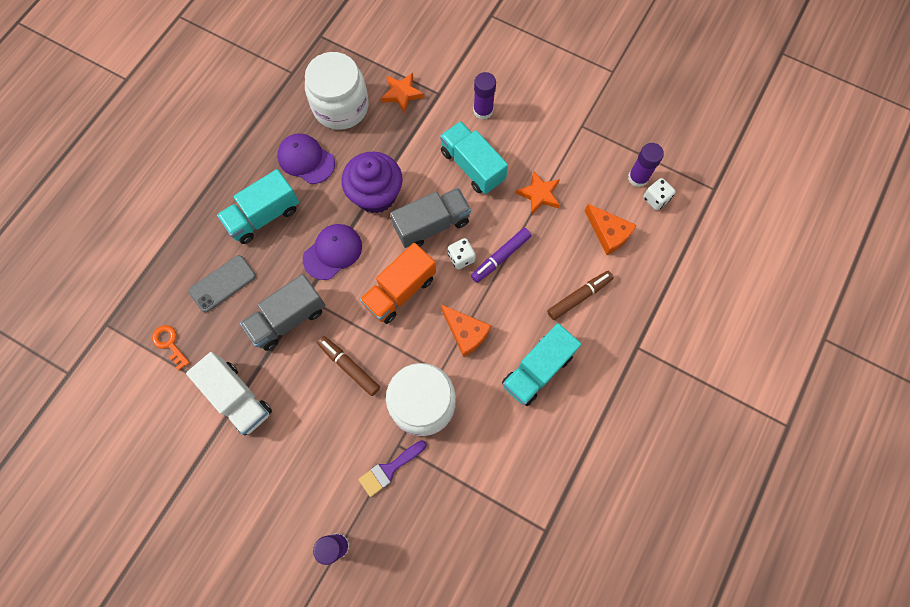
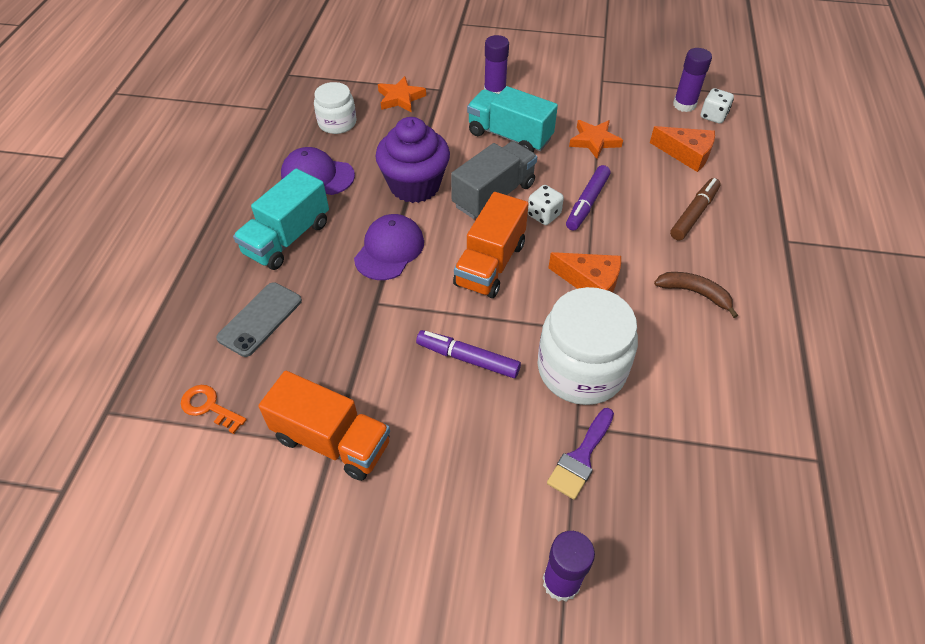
camera: 20 degrees left, 20 degrees down
white truck [186,352,272,436] -> orange truck [258,371,390,481]
grey truck [240,274,325,351] -> none
white jar [305,52,369,130] -> white jar [314,82,357,134], size x0.58
brown marker [317,336,380,396] -> purple marker [416,330,521,378]
turquoise truck [502,323,581,406] -> brown banana [654,272,738,318]

